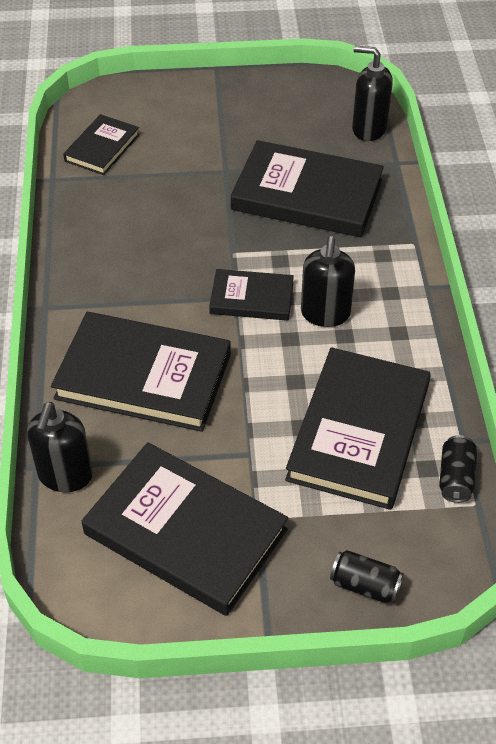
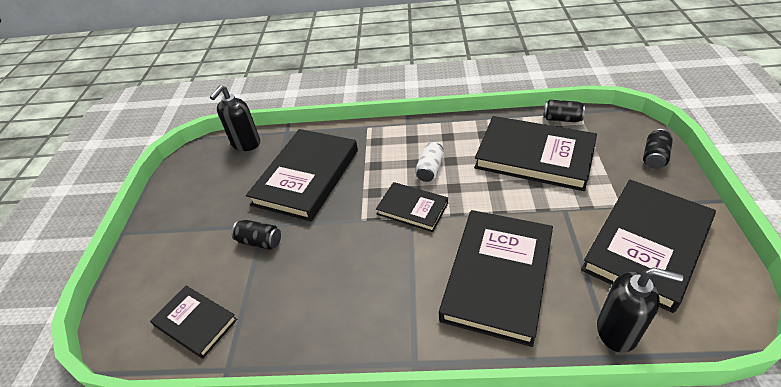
camera: 80 degrees left, 5 degrees down
black book [209,269,294,321] -> black book turned 75 degrees counterclockwise [376,182,448,232]
black soap dispenser [301,236,355,327] -> white can [415,142,444,182]
none -> black can [232,220,281,250]

